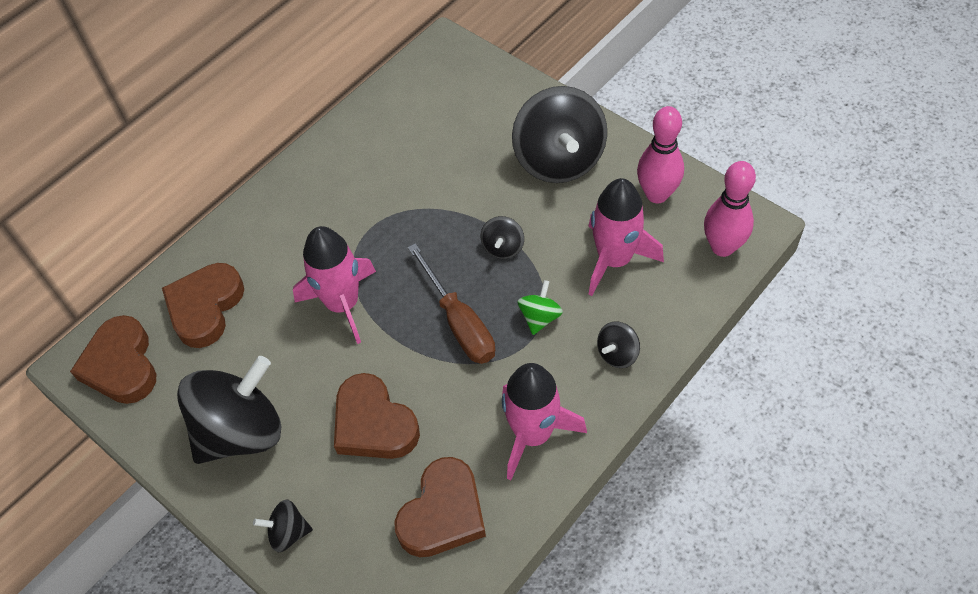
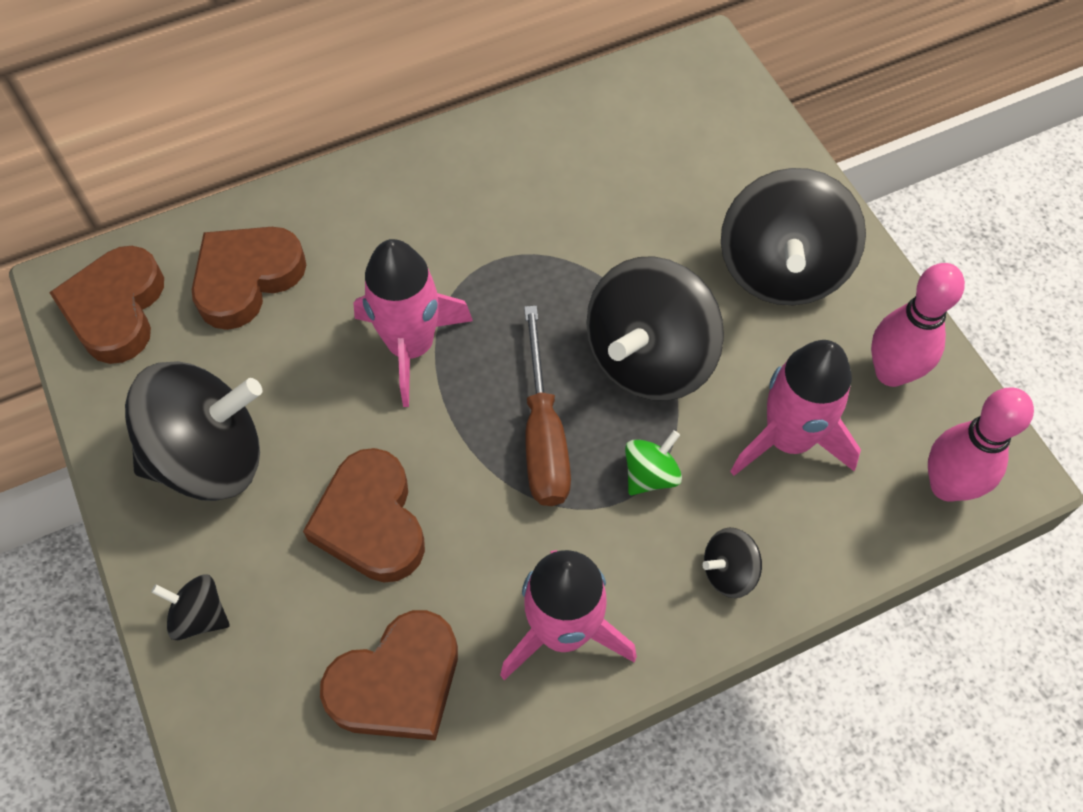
camera: 20 degrees right, 5 degrees up
black spinning top [481,216,524,259] -> black spinning top [586,256,724,401], size x2.26

